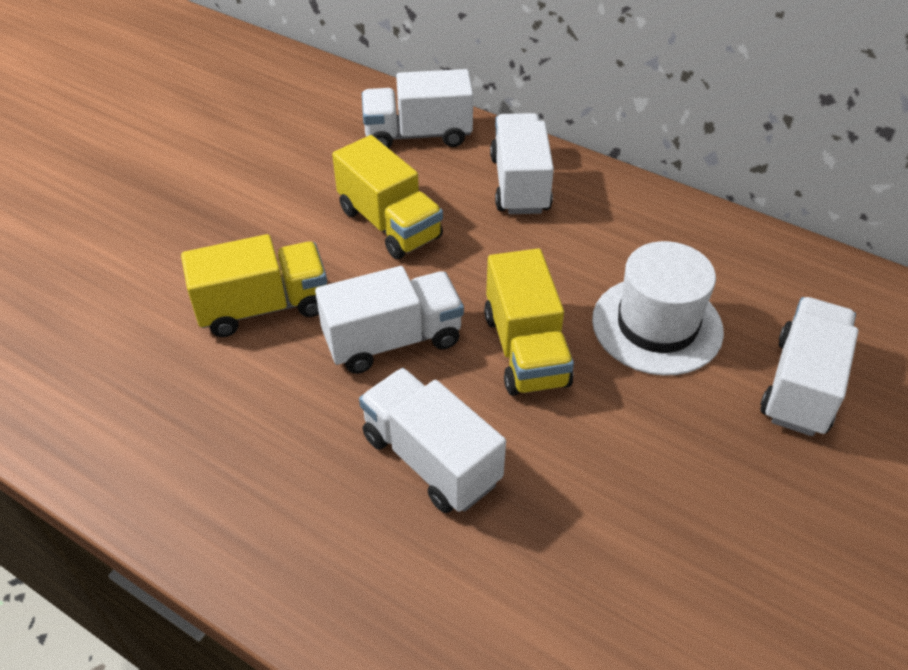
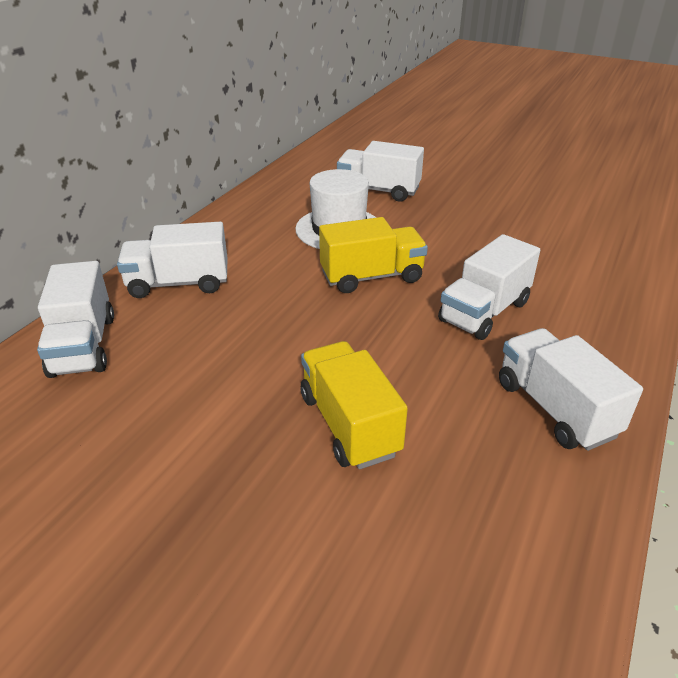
camera: 95 degrees left, 10 degrees down
white truck [315,266,464,374] -> white truck moved to [499,328,643,451]
yellow truck [332,135,443,259] -> none

